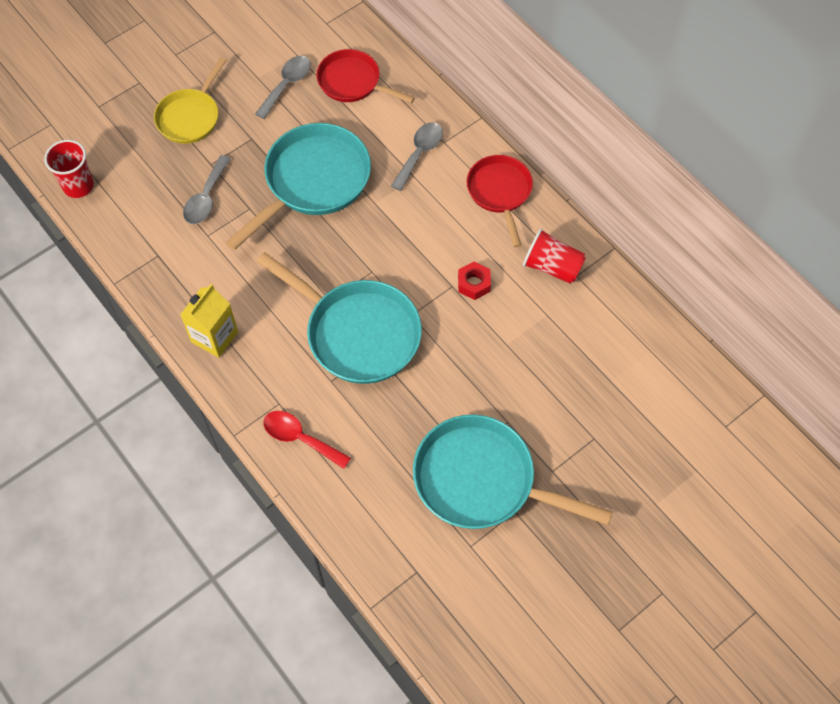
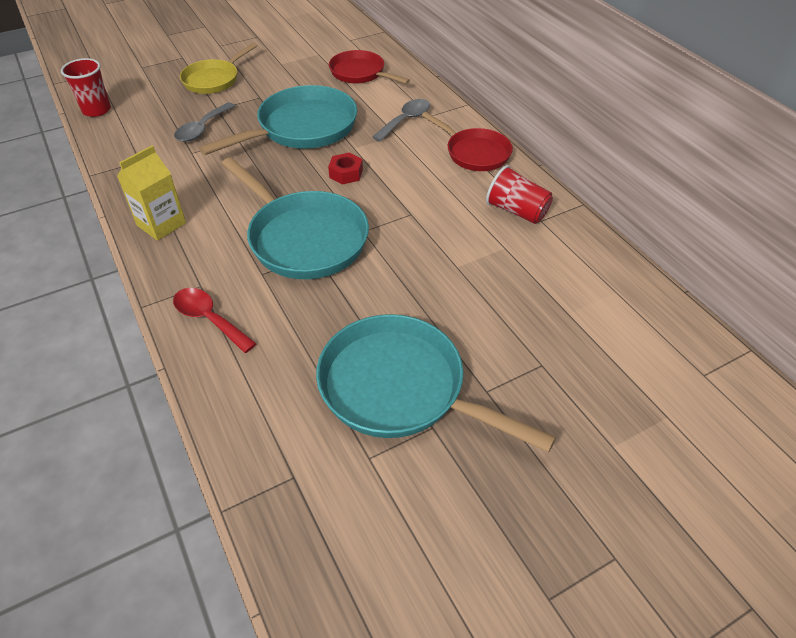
camera: 10 degrees right, 15 degrees down
grey spoon [255,56,311,119] -> none
red nut [458,262,491,300] -> red nut moved to [328,153,363,185]
red pan [467,155,533,247] -> red pan turned 135 degrees clockwise [422,112,513,171]

